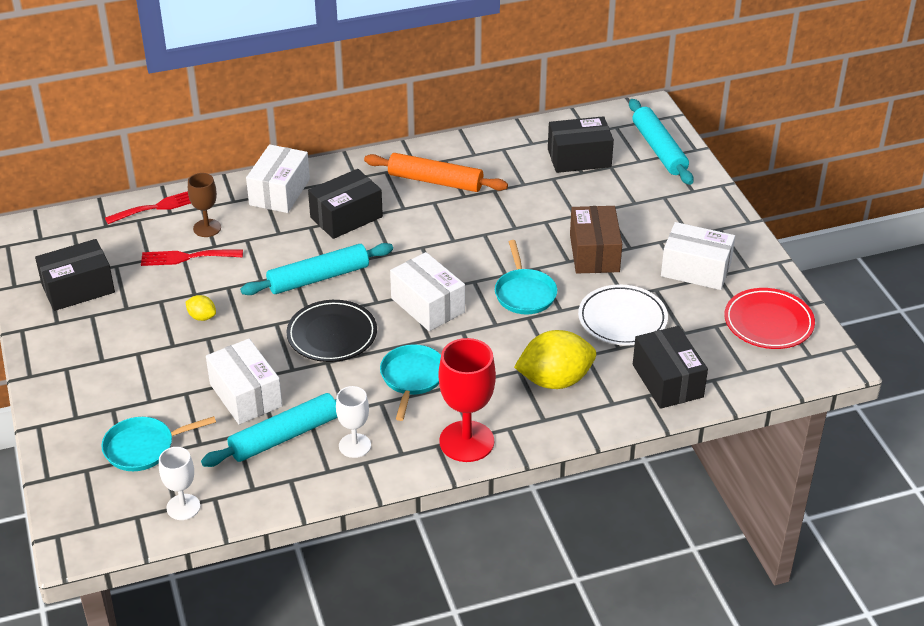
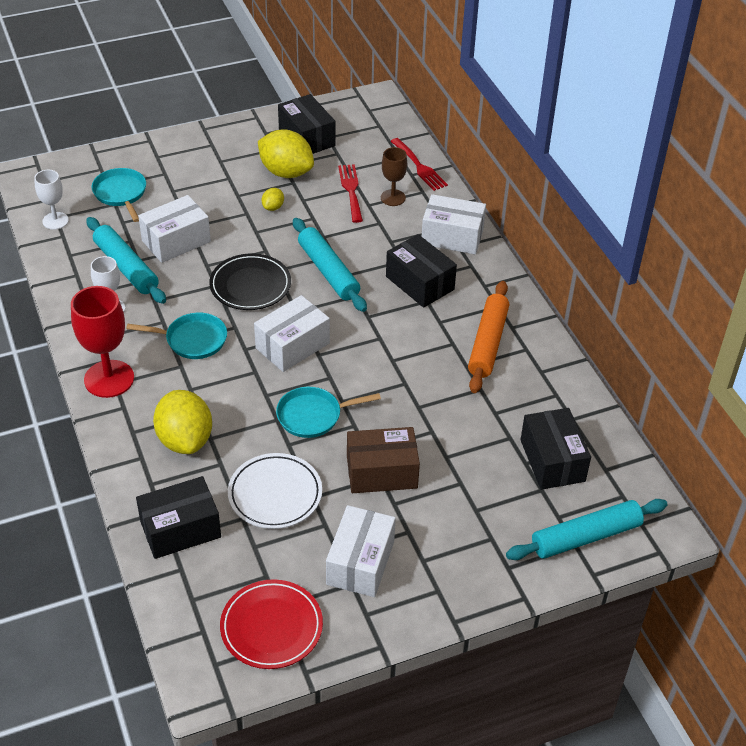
camera: 85 degrees right, 5 degrees up
none -> yellow lemon [258,129,314,178]

